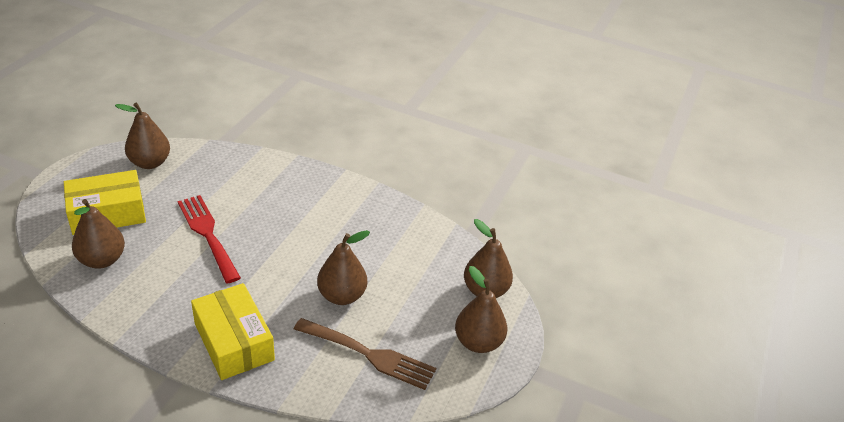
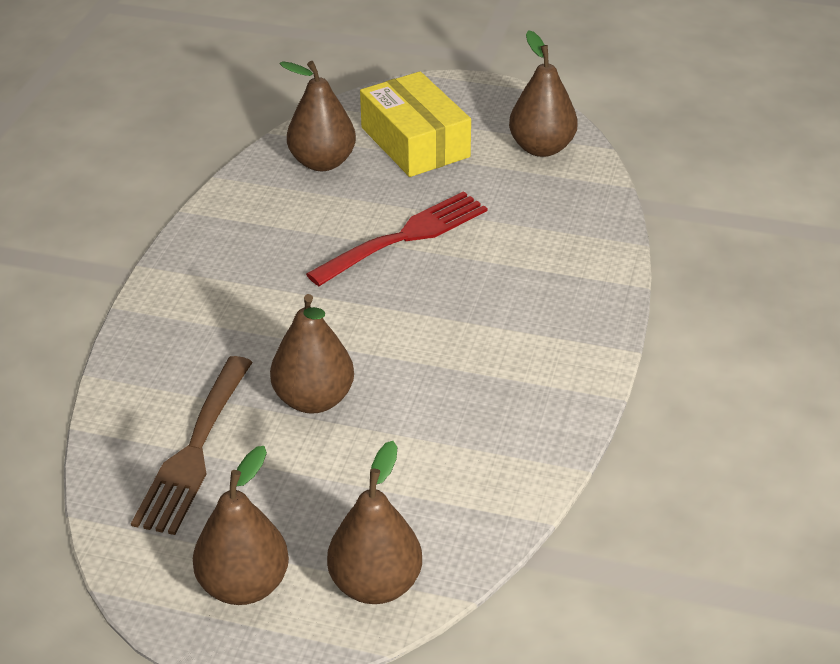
camera: 85 degrees right, 0 degrees up
yellow box [191,283,275,380] -> none

